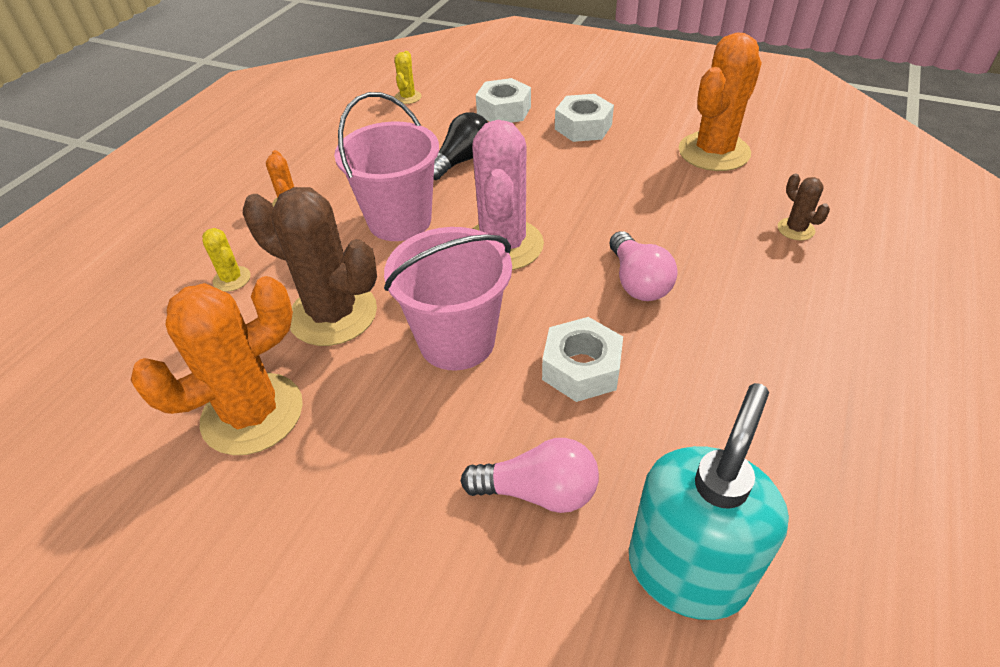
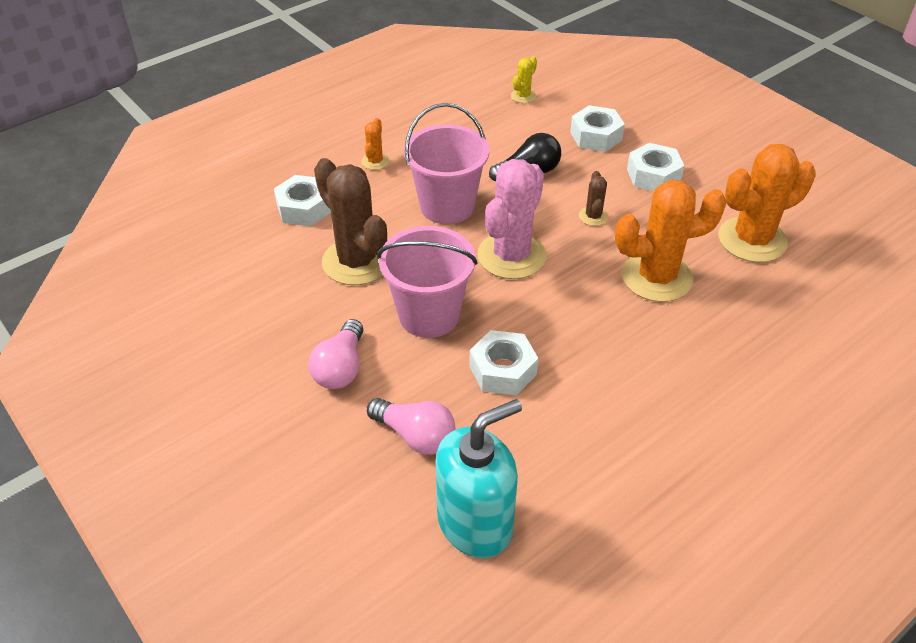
camera: 25 degrees right, 0 degrees up
orange cactus [131,276,303,455] -> orange cactus moved to [615,180,727,302]
yellow cactus [202,228,251,292] -> white nut [274,175,331,227]
pink light bulb [610,231,678,301] -> pink light bulb moved to [309,319,363,389]
brown cactus [778,174,830,241] -> brown cactus moved to [579,171,608,226]

